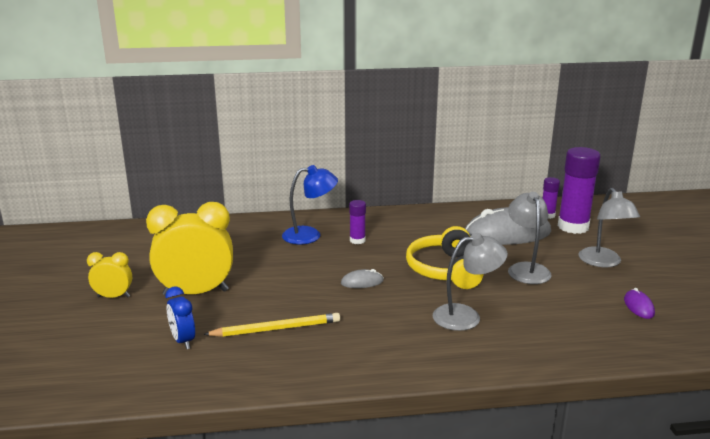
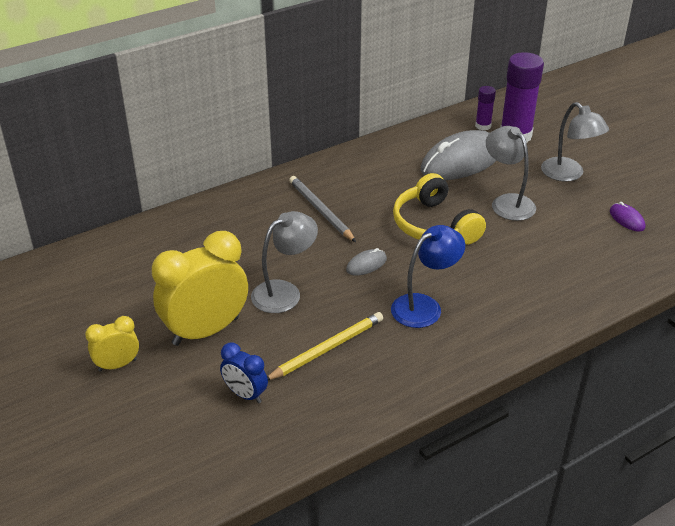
camera: 25 degrees left, 15 degrees up
blue lamp [282,165,338,244] -> blue lamp moved to [391,225,465,328]
purple glue stick [349,200,366,244] -> grey pencil [289,176,356,242]
grey lamp [432,233,508,331] -> grey lamp moved to [251,211,318,313]

